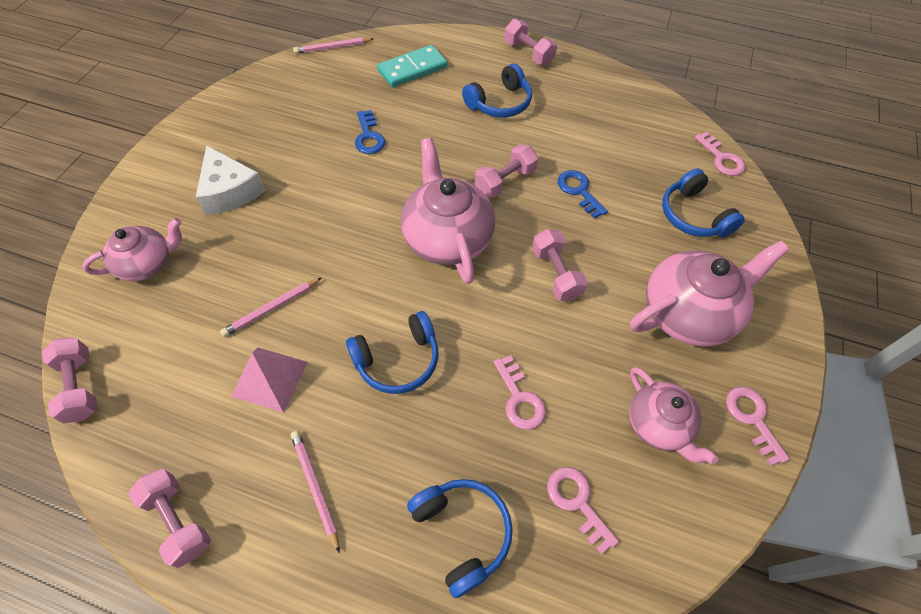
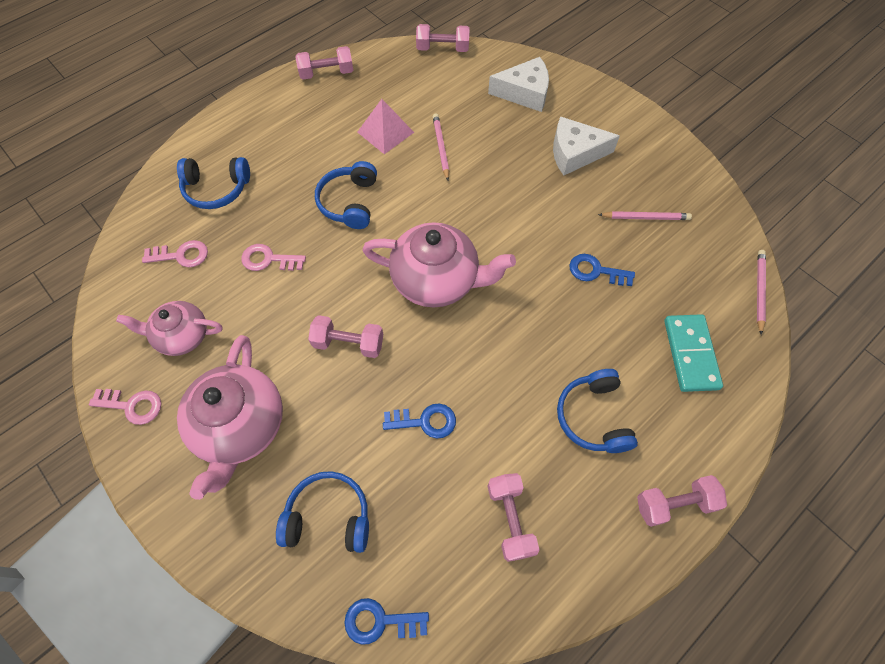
camera: 120 degrees right, 5 degrees up
pink teapot [82,218,182,281] -> white cheese [488,57,549,112]
pink pencil [291,431,340,553] -> pink pencil moved to [598,211,692,220]
pink dumbbell [475,144,538,198] -> pink dumbbell moved to [488,473,540,562]
pink key [695,132,746,176] -> blue key [344,598,429,645]

